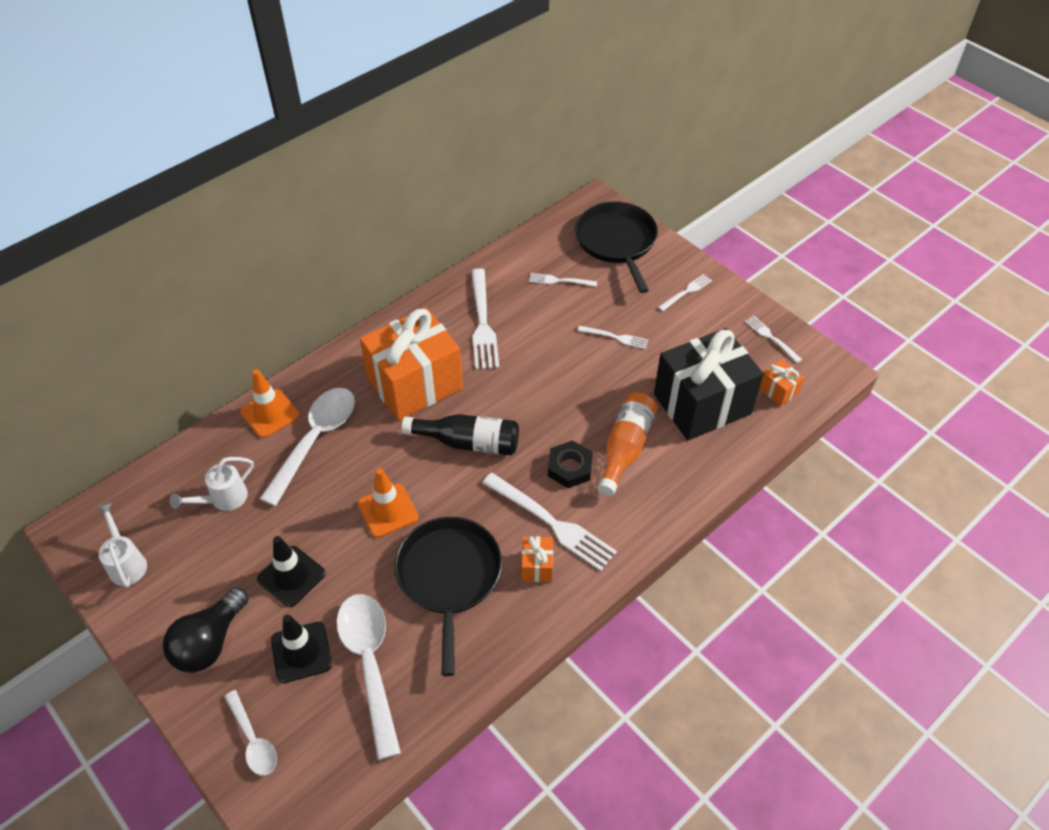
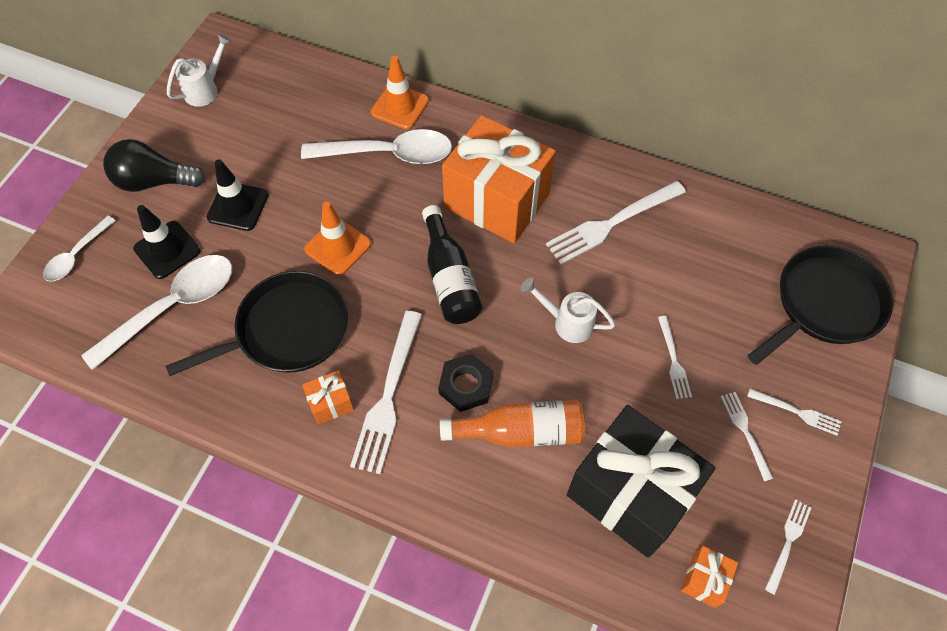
camera: 65 degrees right, 10 degrees up
white watering can [170,457,254,511] -> white watering can moved to [521,278,616,343]
white fork [529,273,597,287] -> white fork moved to [720,392,774,481]

